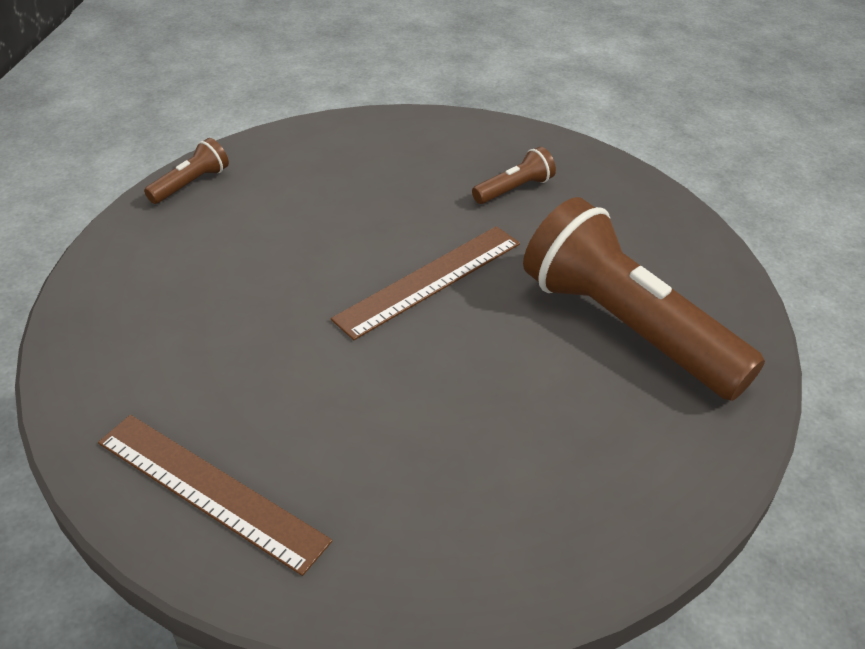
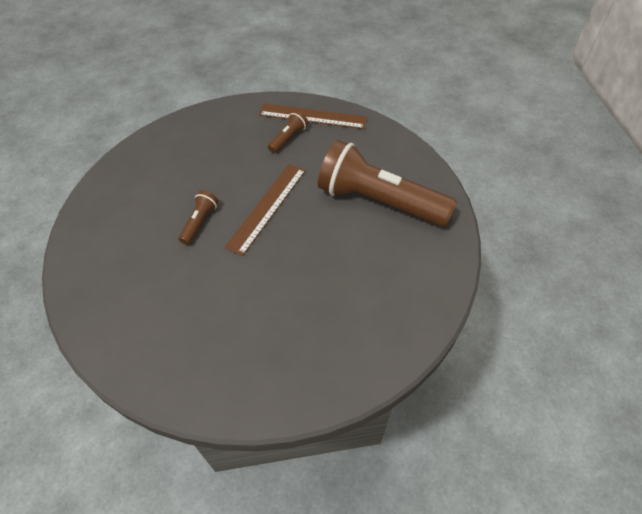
camera: 20 degrees left, 10 degrees up
brown ruler [98,415,332,576] -> brown ruler moved to [259,103,367,129]
brown flashlight [144,138,229,204] -> brown flashlight moved to [179,190,218,245]

